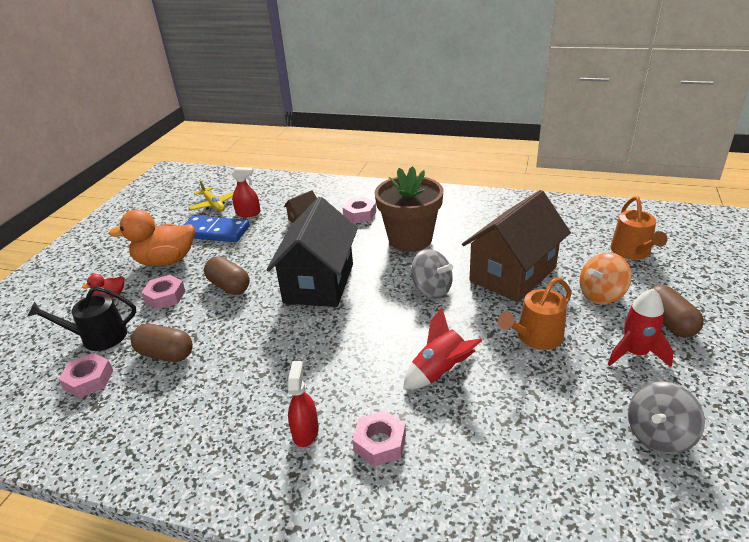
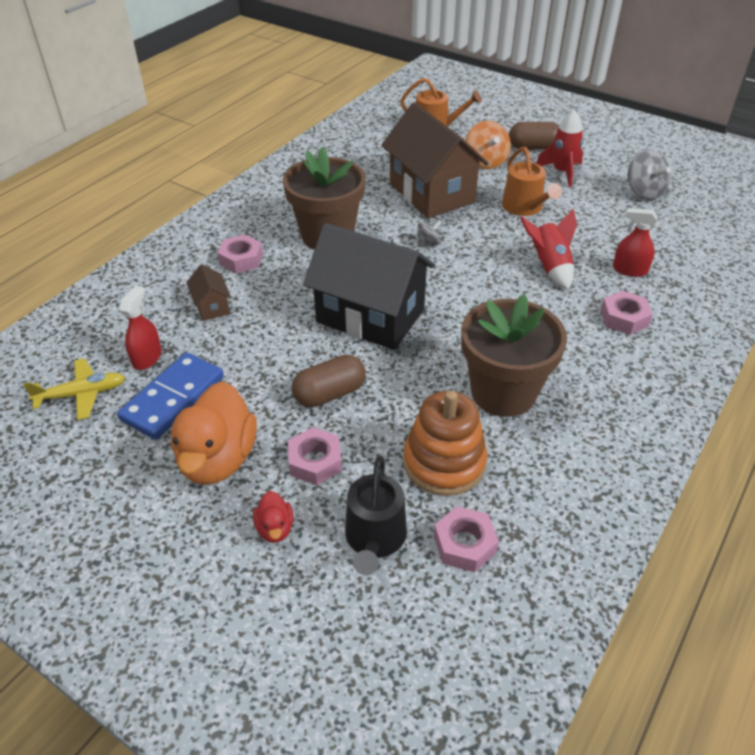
camera: 75 degrees left, 10 degrees up
brown capsule [131,324,193,362] -> orange stacking toy [403,390,487,496]
red spray bottle [288,361,319,447] -> red spray bottle moved to [613,208,658,277]
grey spinning top [411,249,453,299] -> grey spinning top [417,220,442,247], size x0.55
none -> brown flower pot [461,294,567,417]

